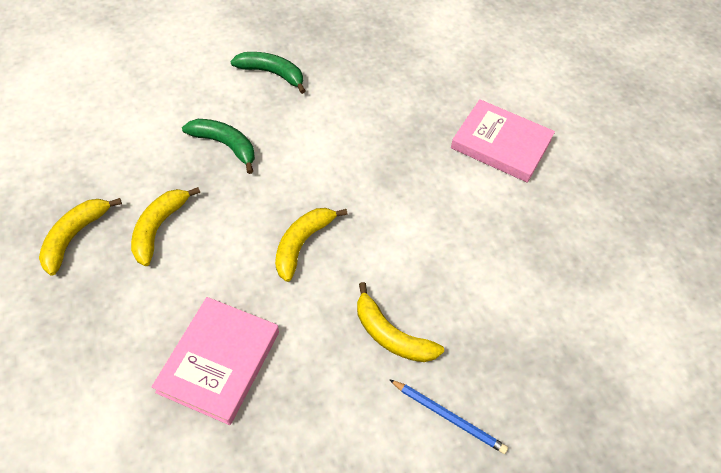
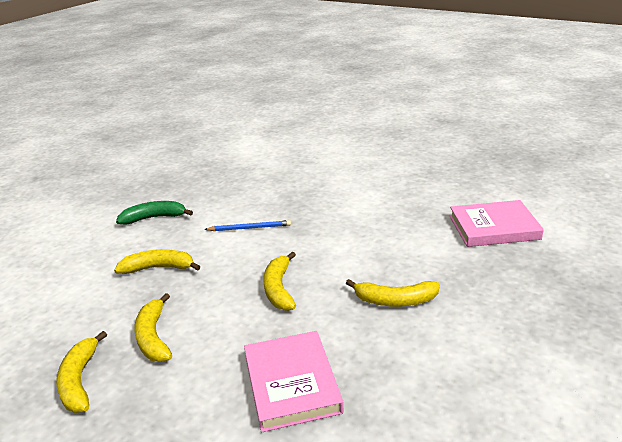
camera: 30 degrees left, 25 degrees down
green banana [182,119,255,174] -> yellow banana [114,249,200,274]
blue pencil [389,379,508,454] -> blue pencil moved to [204,220,291,231]
pink book [451,99,555,183] -> pink book moved to [450,200,544,247]

